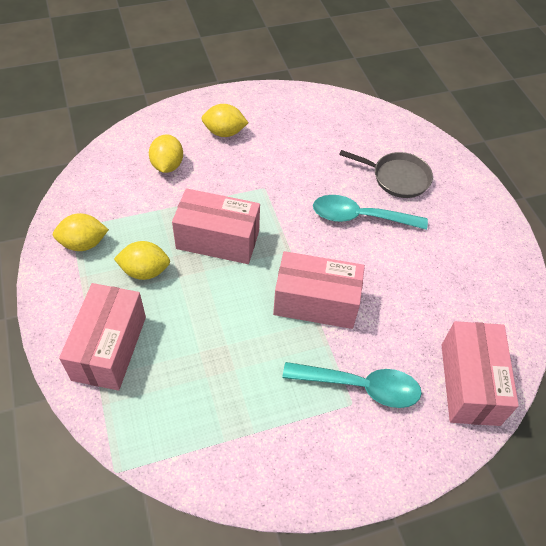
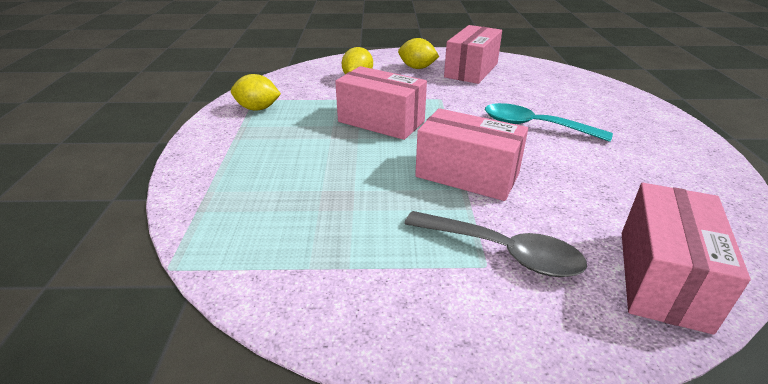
camera: 20 degrees right, 20 degrees down
pink box [59,283,146,390] -> pink box moved to [444,25,502,84]
yellow lemon [114,241,170,280] -> none
turquoise spoon [282,362,422,408] -> grey spoon [404,211,587,277]
grey pan [339,150,433,198] -> none

